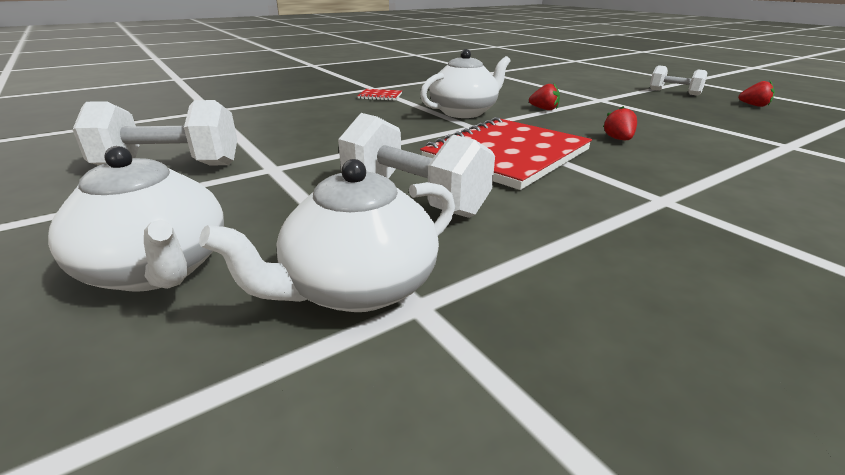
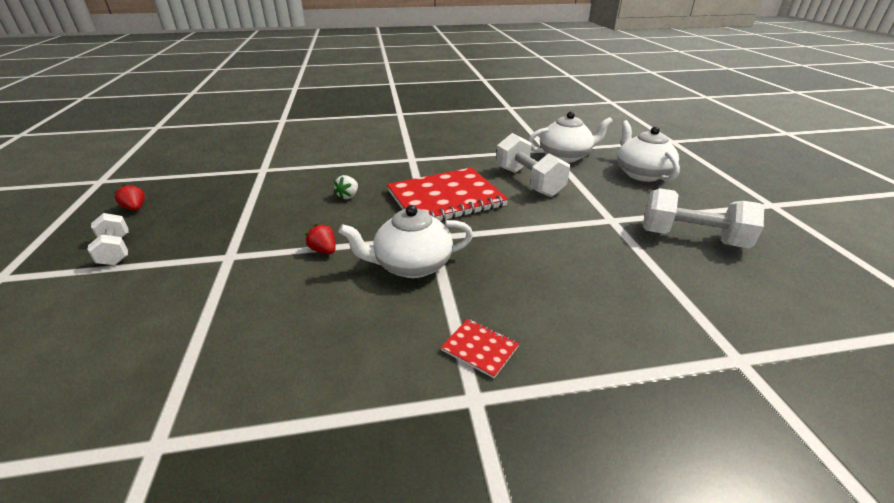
camera: 155 degrees left, 5 degrees up
red strawberry [603,106,637,140] -> white strawberry [334,175,358,200]

